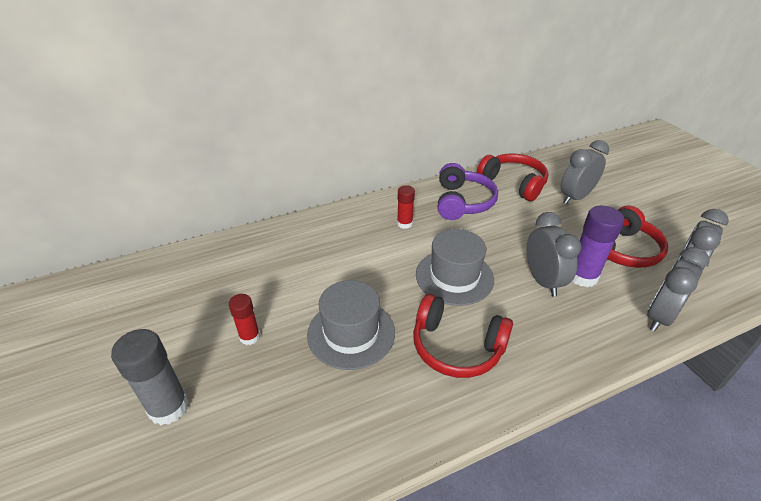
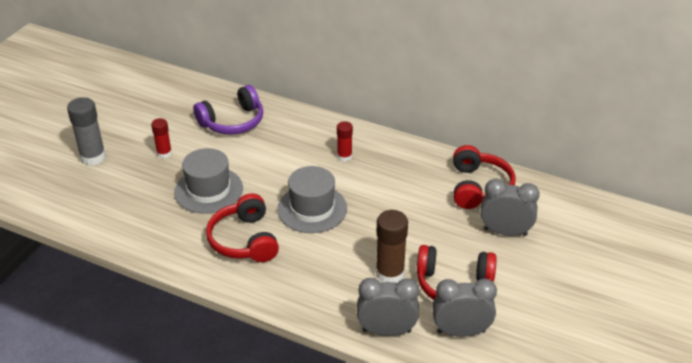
camera: 50 degrees right, 0 degrees up
purple headphones [438,163,498,220] -> purple headphones moved to [193,85,263,135]
grey clock [527,212,581,297] -> none
purple glue stick [573,206,624,287] -> brown glue stick [376,210,408,283]

